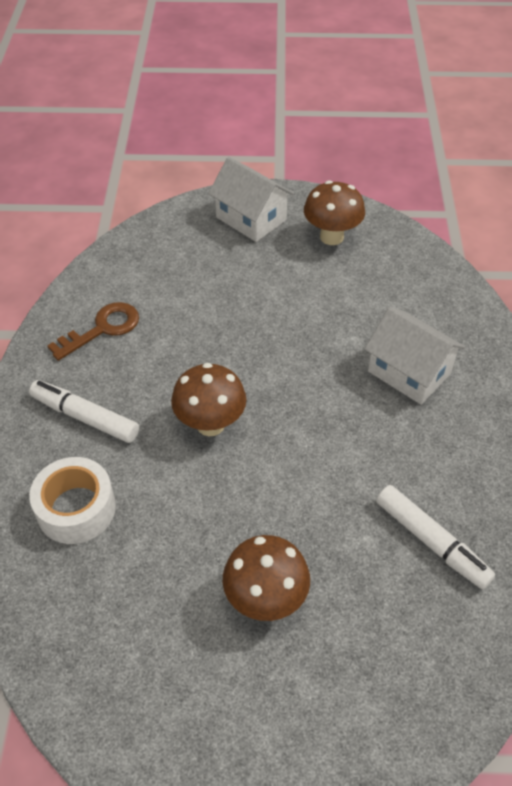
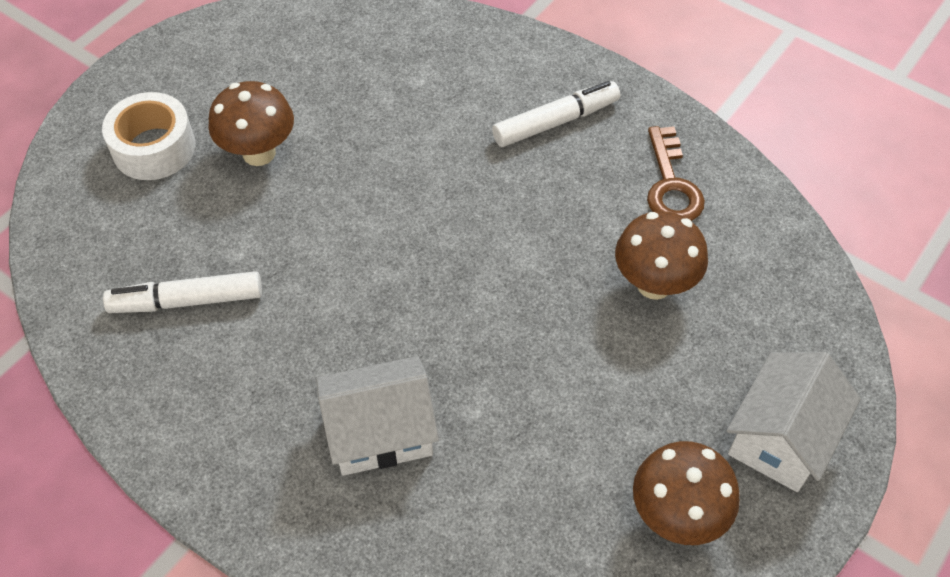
camera: 125 degrees right, 5 degrees up
white tape [29,457,116,544] -> white tape moved to [102,92,196,180]
brown mushroom [171,363,246,436] -> brown mushroom moved to [615,211,708,300]
white house [208,157,294,242] -> white house turned 45 degrees counterclockwise [727,352,861,492]

